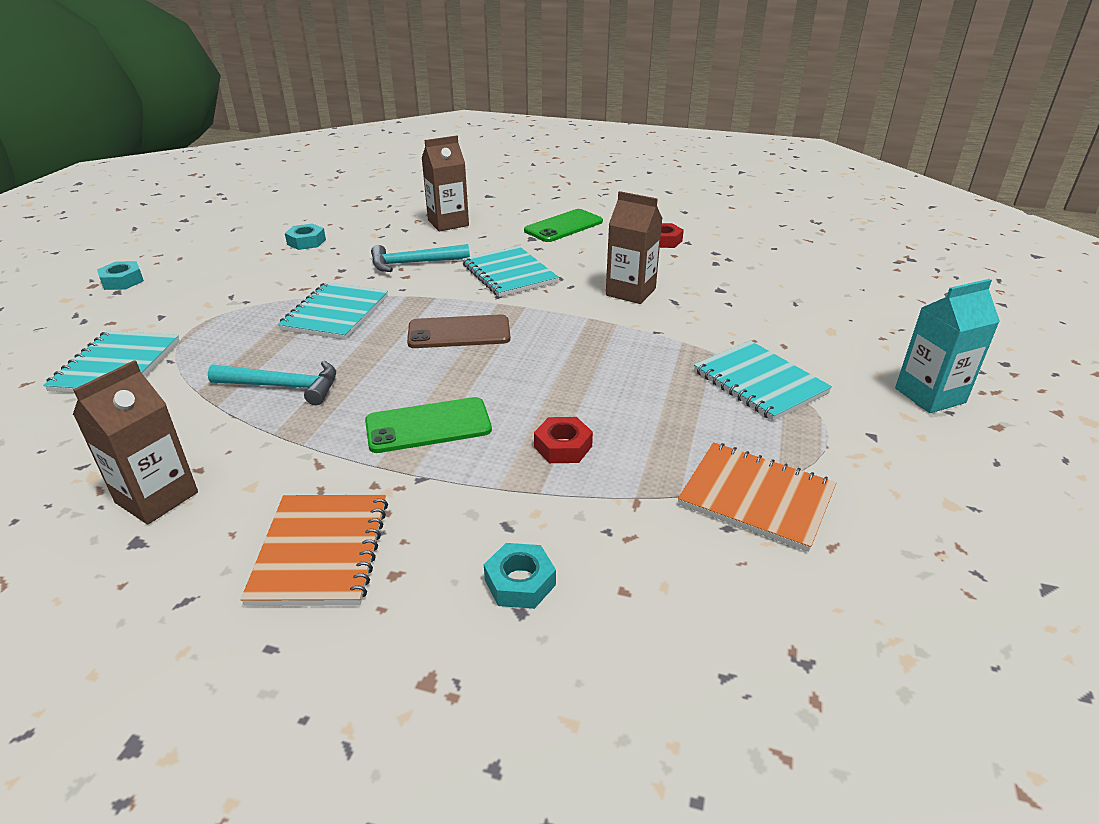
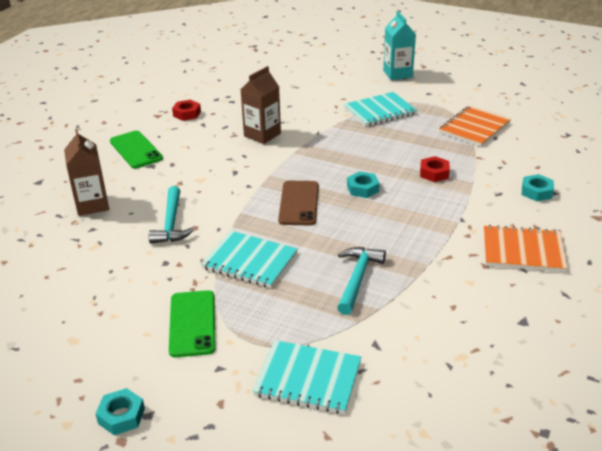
camera: 80 degrees left, 0 degrees up
brown carton [73,360,198,525] -> none
turquoise nut [285,223,326,250] -> turquoise nut moved to [347,171,380,198]
green phone [365,397,492,453] -> green phone moved to [169,290,216,357]
turquoise notebook [462,246,559,297] -> none

